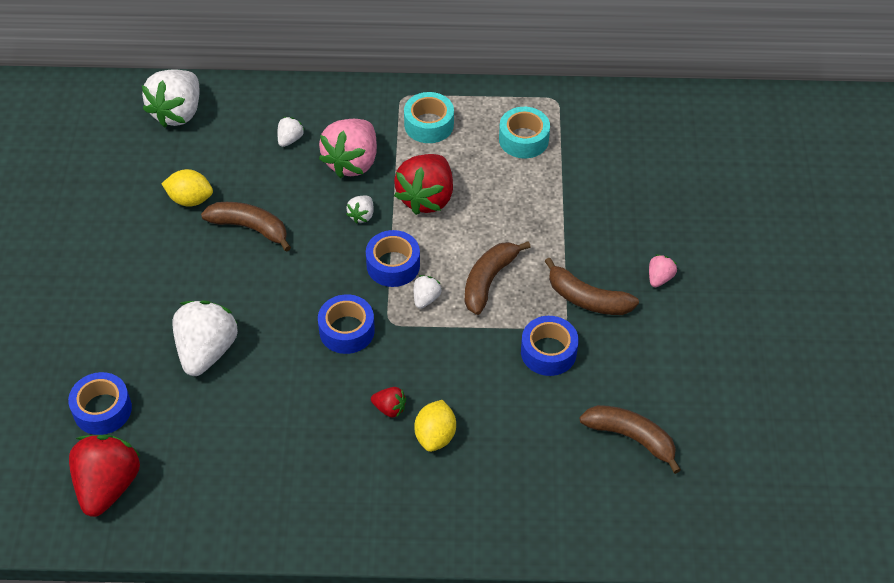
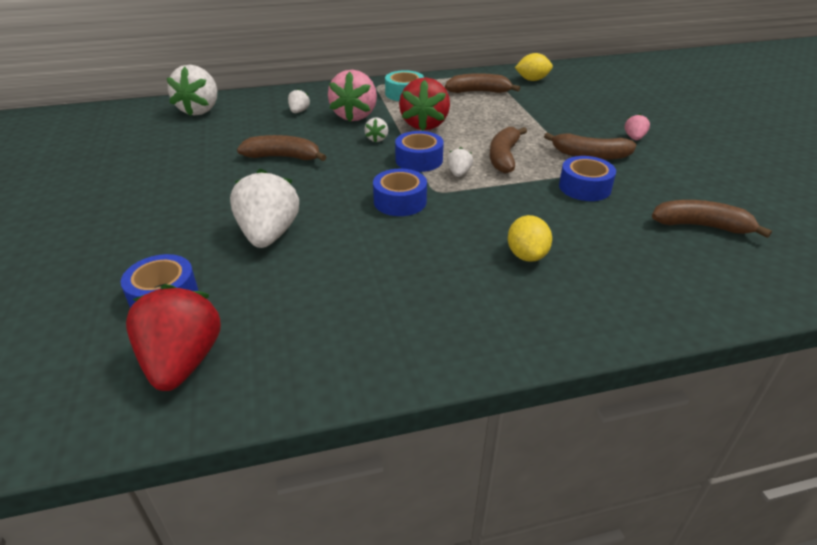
camera: 15 degrees left, 15 degrees down
yellow lemon [161,169,213,207] -> yellow lemon moved to [515,53,553,81]
red strawberry [371,387,406,418] -> none
turquoise tape [499,107,550,158] -> brown banana [445,73,520,93]

